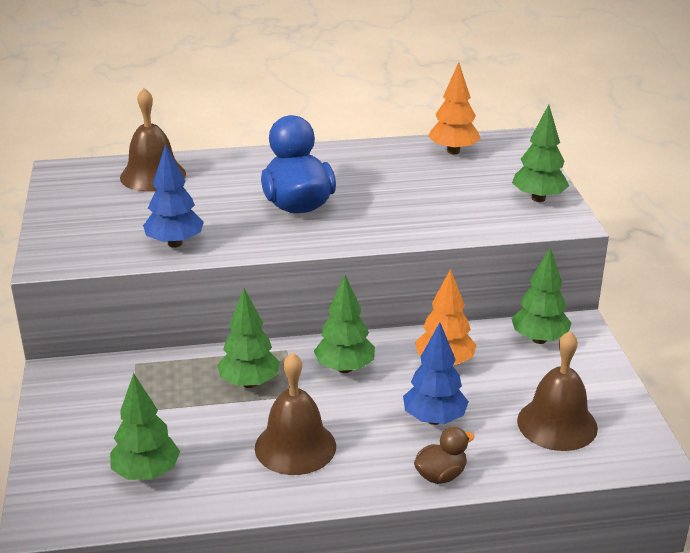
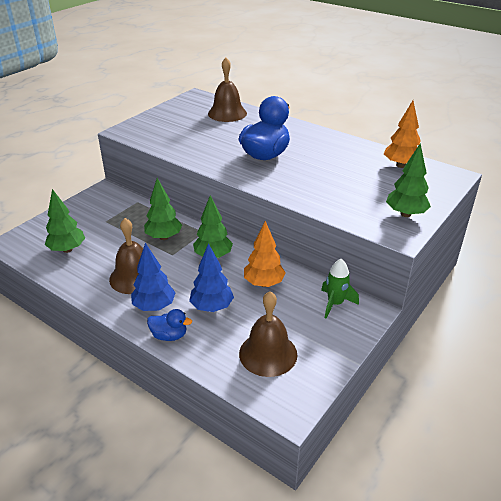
camera: 45 degrees right, 5 degrees up
blue tree [143,144,204,248] -> blue tree moved to [131,243,176,311]
brown duck [414,427,475,484] -> blue duck [147,309,192,341]
green tree [511,247,571,344] -> green rocket [321,259,359,319]

